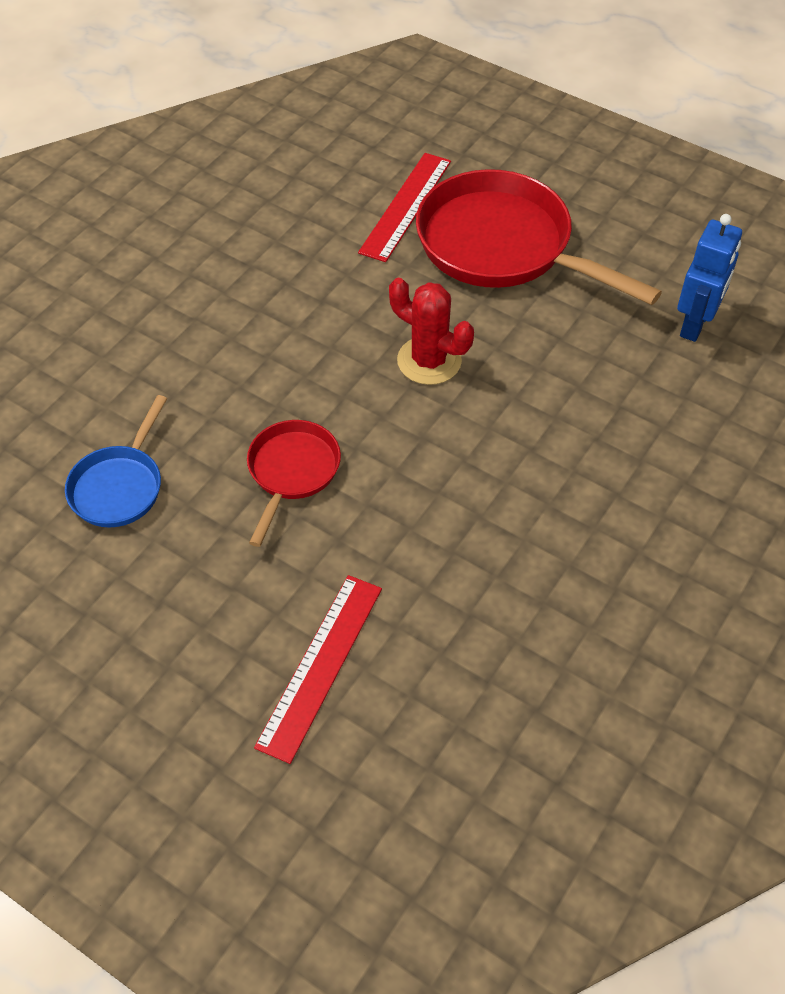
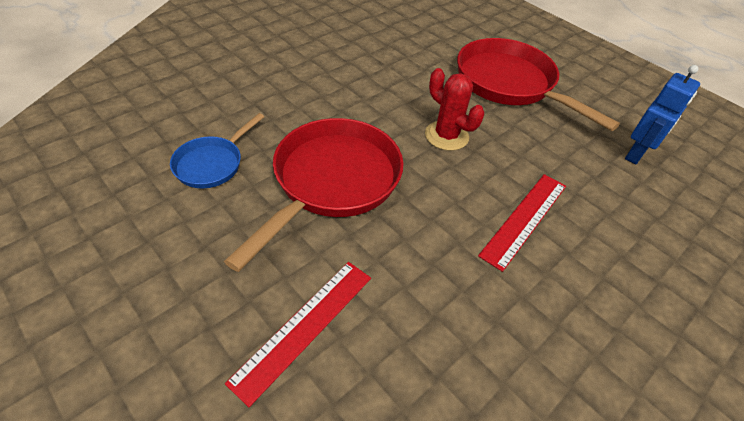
camera: 10 degrees right, 5 degrees down
red pan [247,420,341,547] -> red pan [224,118,403,272], size x1.89
red ruler [358,153,451,262] -> red ruler moved to [478,174,566,272]

